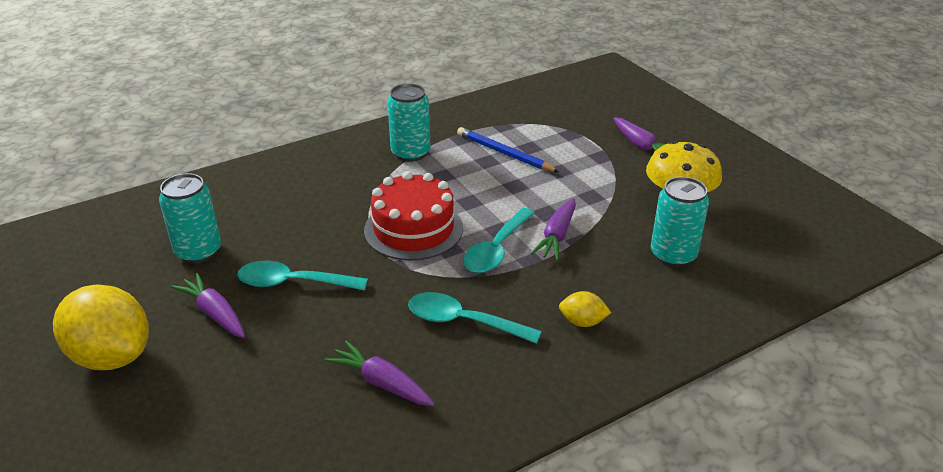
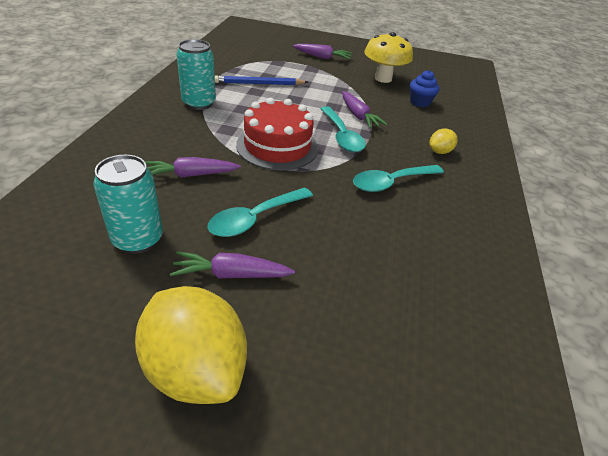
camera: 50 degrees left, 5 degrees up
yellow lemon [53,285,149,370] -> yellow lemon turned 60 degrees clockwise [135,286,247,404]
purple carrot [325,341,435,406] -> purple carrot moved to [145,157,241,177]
turquoise can [651,177,709,267] -> blue cupcake [410,70,439,107]

